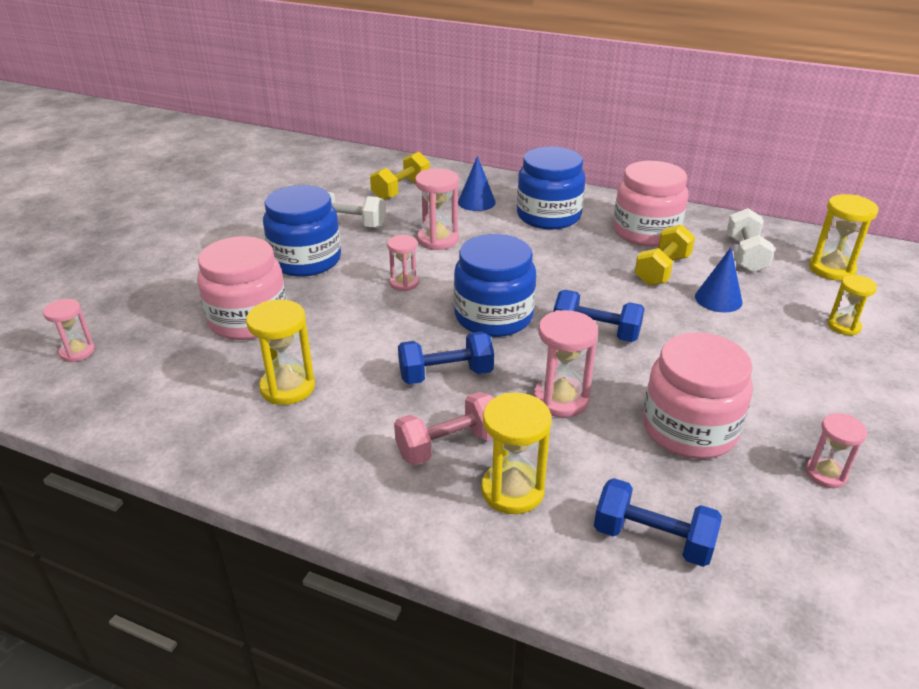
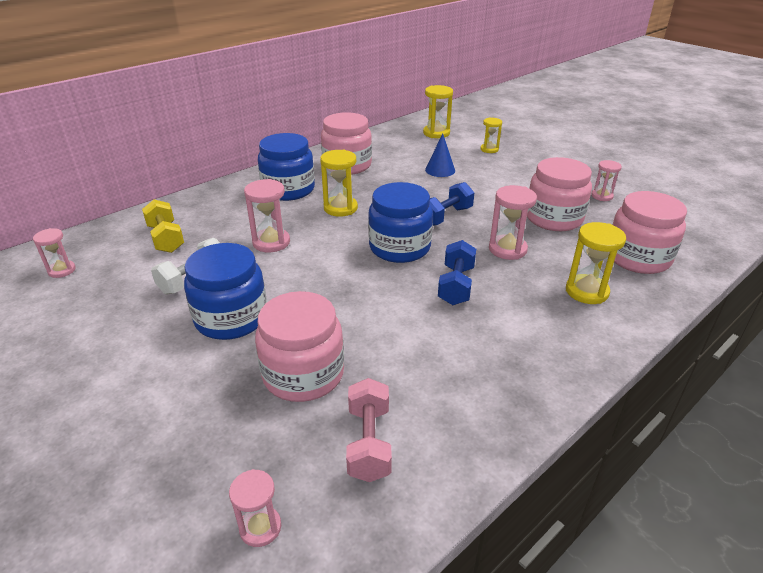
camera: 65 degrees left, 0 degrees up
yellow hourglass [246,300,315,405] -> yellow hourglass moved to [320,149,358,217]
pink hourglass [387,235,419,291] -> pink hourglass moved to [33,228,76,278]
pink dumbbell [394,392,494,466] -> pink dumbbell moved to [346,378,392,482]
blue cone [458,156,496,211] -> none
blue dumbbell [594,478,722,567] -> pink jar [612,191,687,274]
yellow dumbbell [635,224,695,286] -> none
white dumbbell [727,208,775,273] -> none

